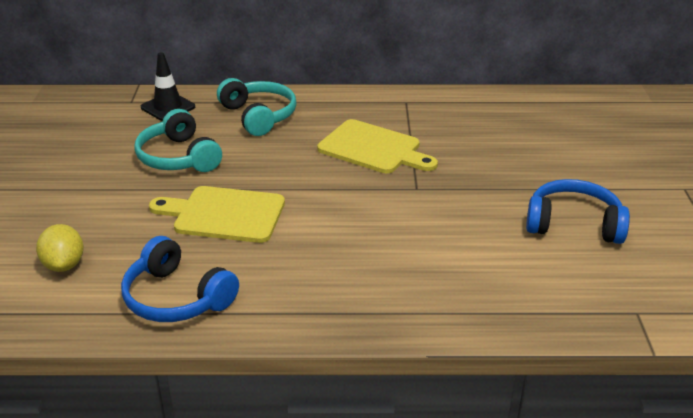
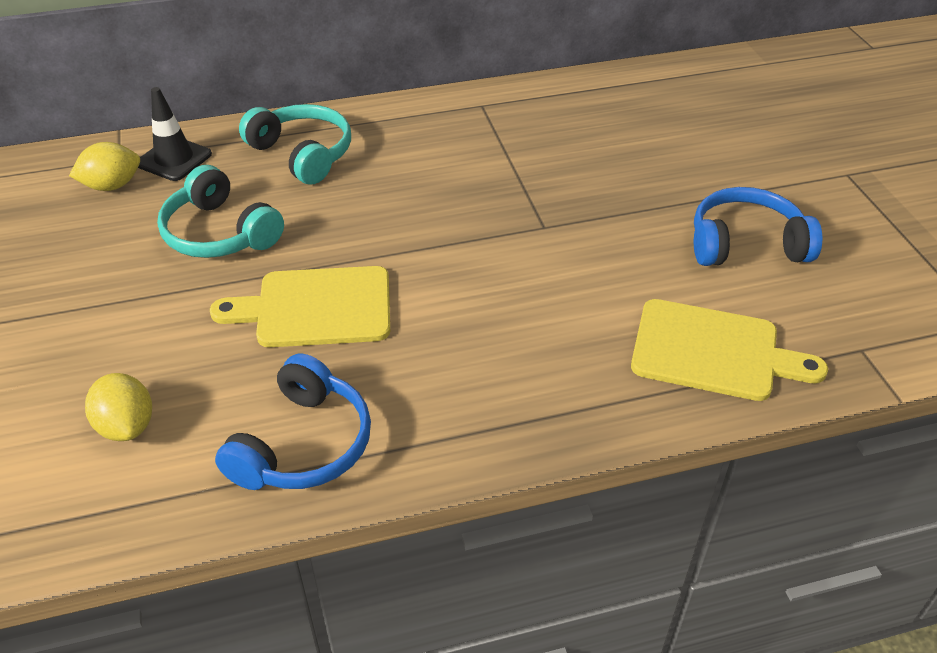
camera: 15 degrees left, 10 degrees up
blue headphones [121,236,239,322] -> blue headphones turned 90 degrees counterclockwise [215,354,371,490]
yellow cutting board [317,119,438,173] -> yellow cutting board moved to [631,299,828,401]
none -> yellow lemon [69,142,140,191]

